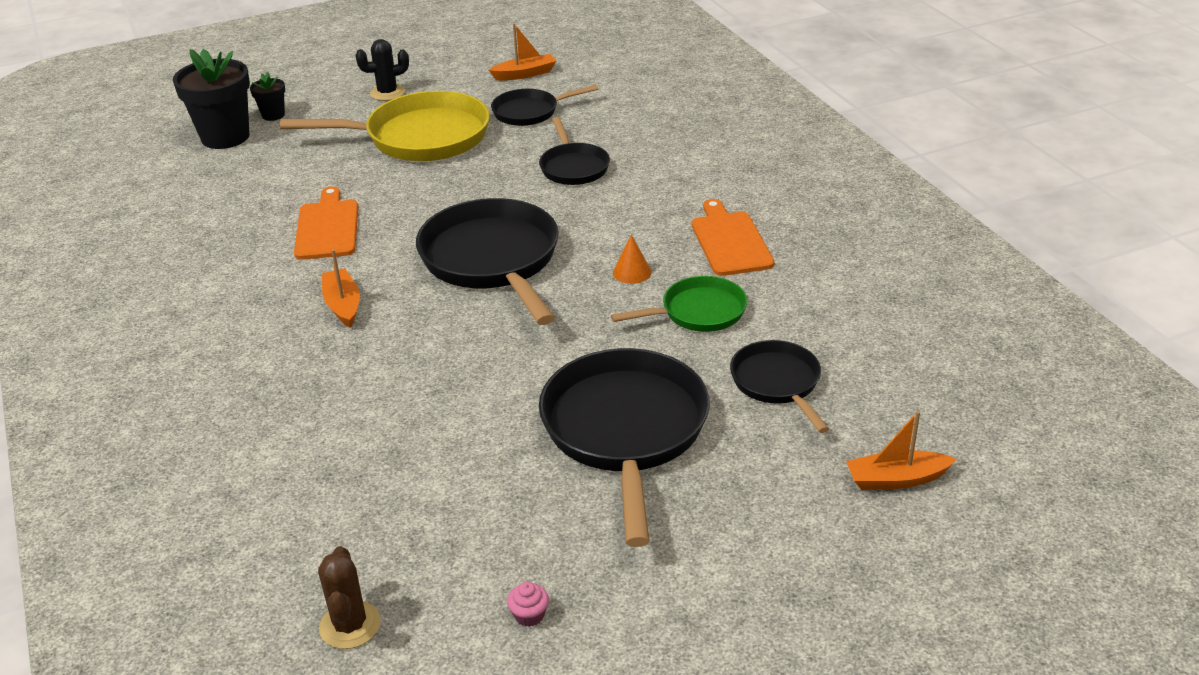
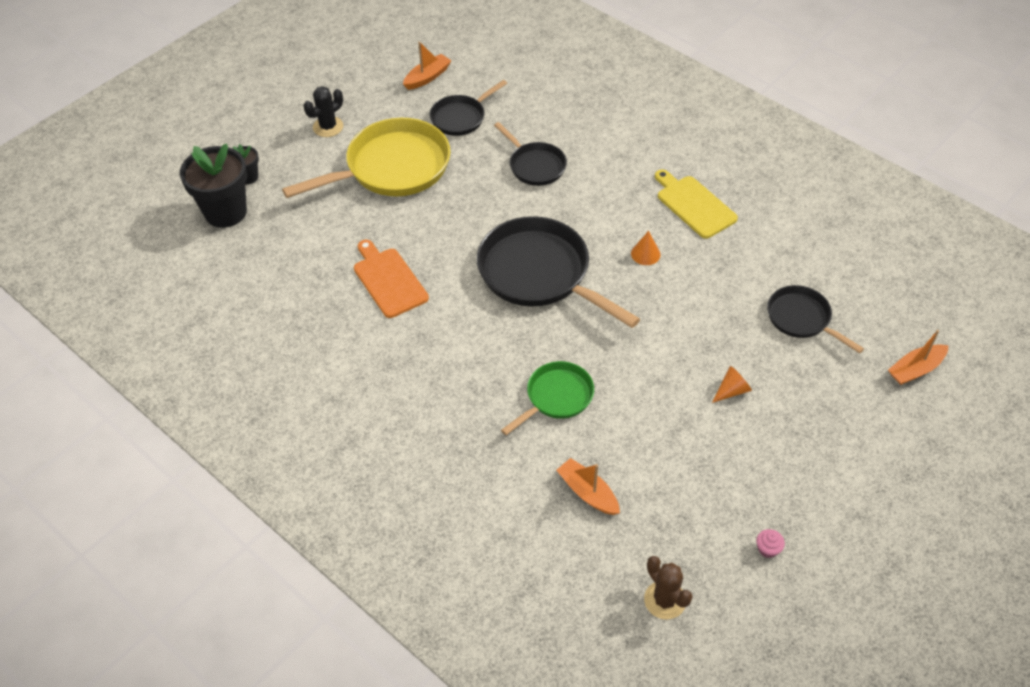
camera: 25 degrees left, 15 degrees up
orange boat [322,249,360,328] -> orange boat moved to [556,458,620,515]
black pan [539,348,710,547] -> orange cone [712,366,752,403]
green pan [611,276,747,332] -> green pan moved to [501,361,594,435]
orange cutting board [692,199,774,276] -> yellow cutting board [655,170,738,239]

